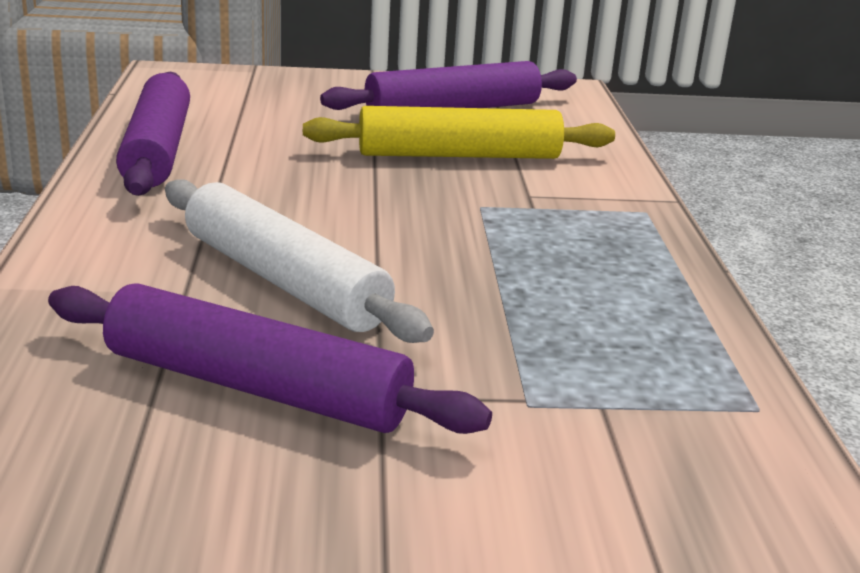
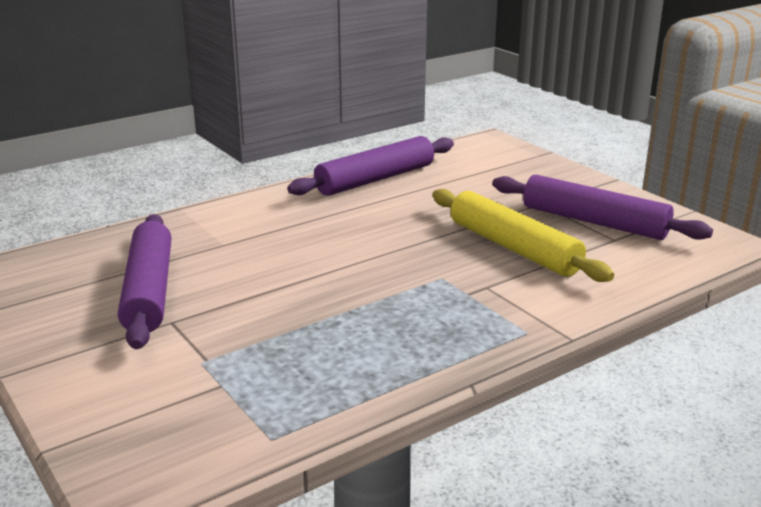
camera: 60 degrees right, 0 degrees up
white rolling pin [165,179,434,343] -> none

